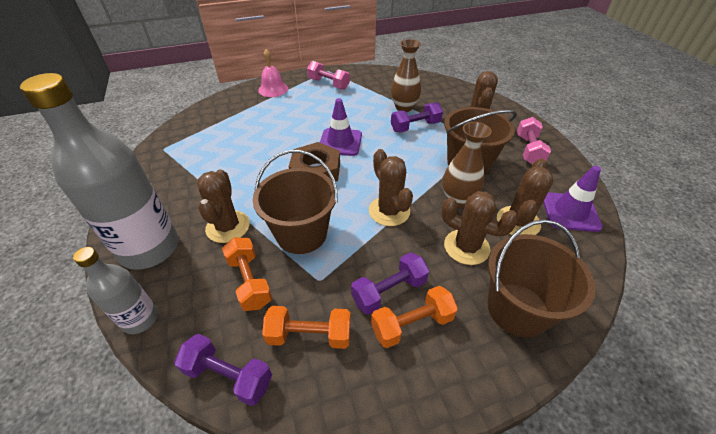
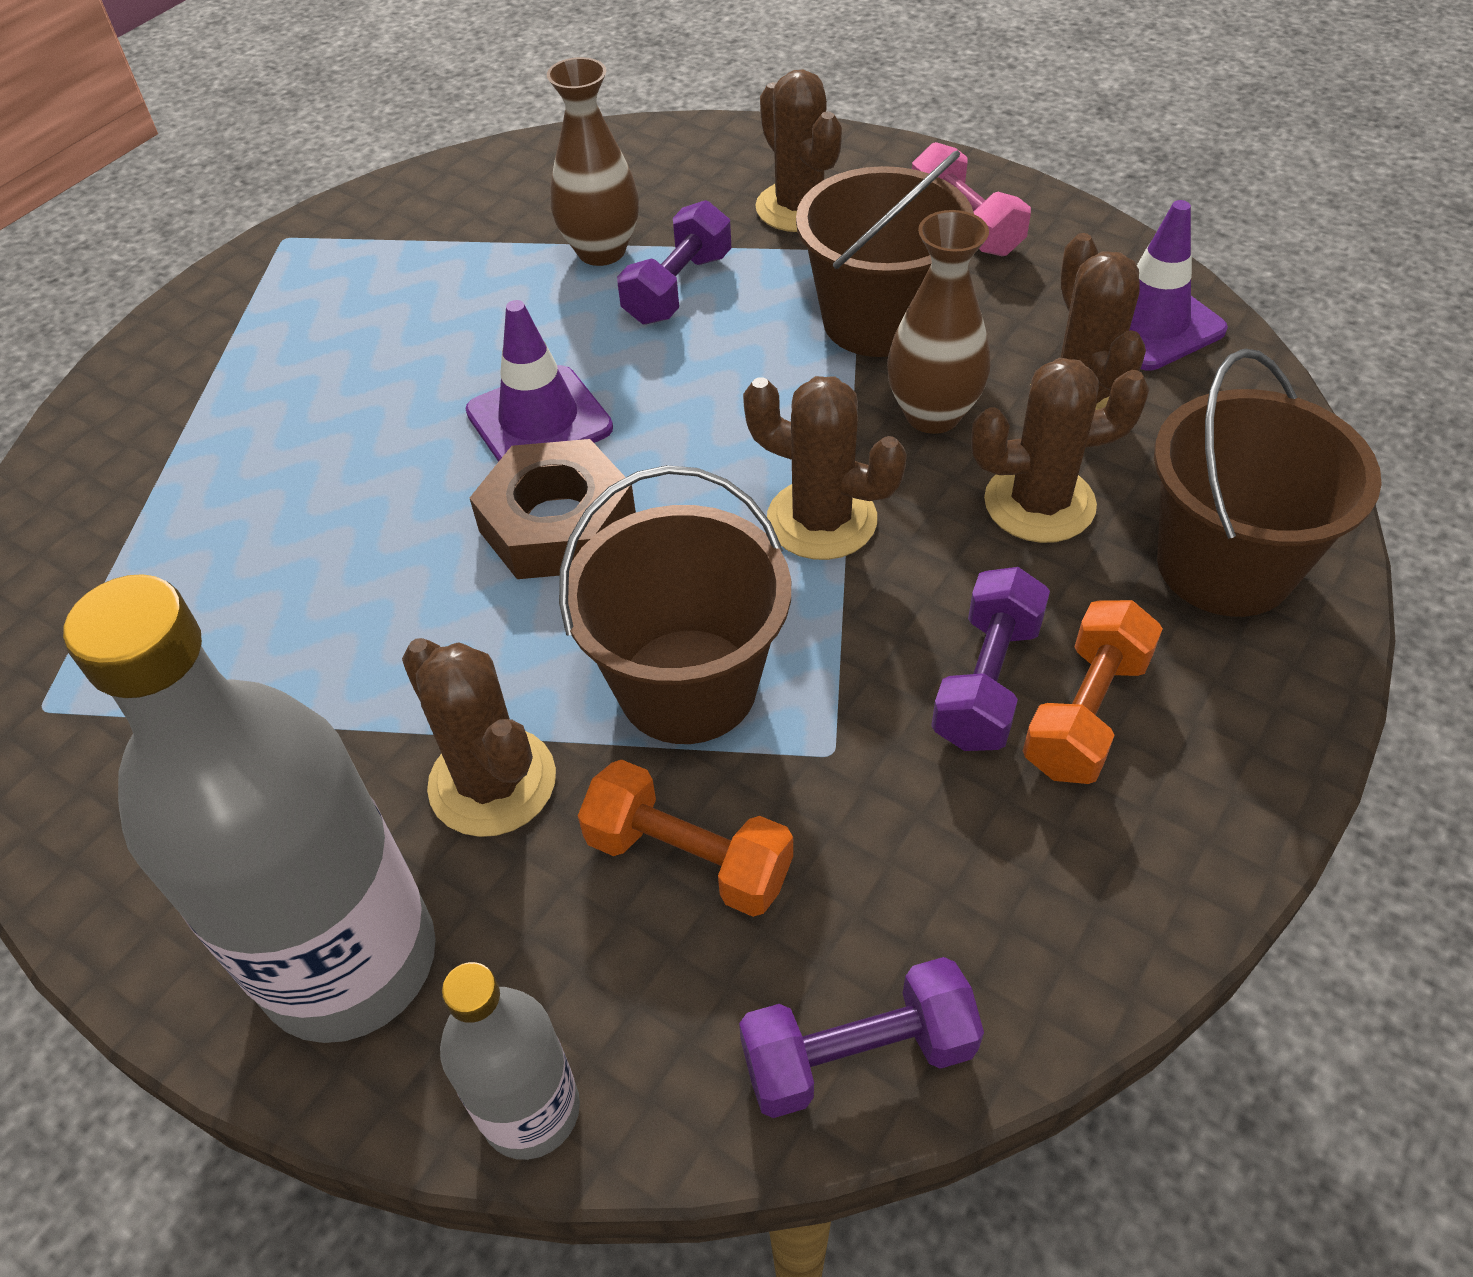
camera: 35 degrees left, 5 degrees up
pink bell [258,49,288,97] -> none
orange dumbbell [262,306,351,349] -> none
pink dumbbell [307,61,350,90] -> none

